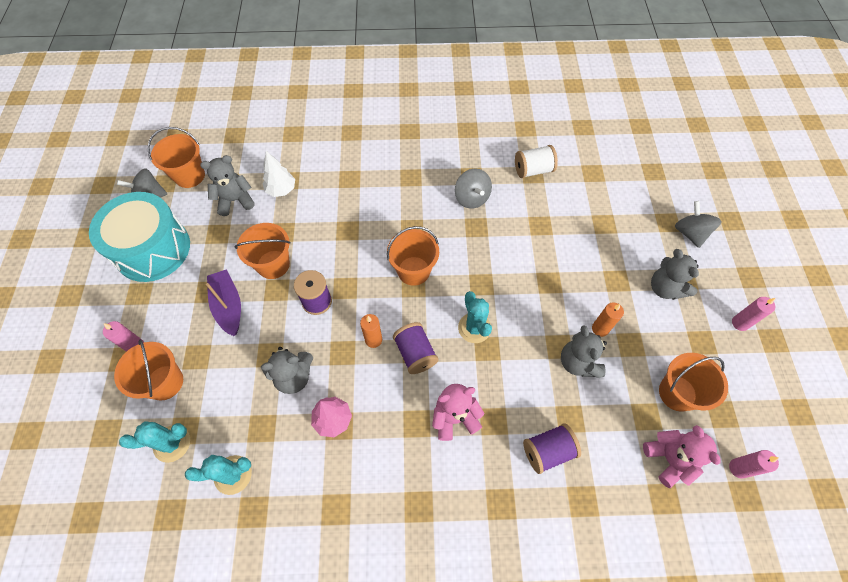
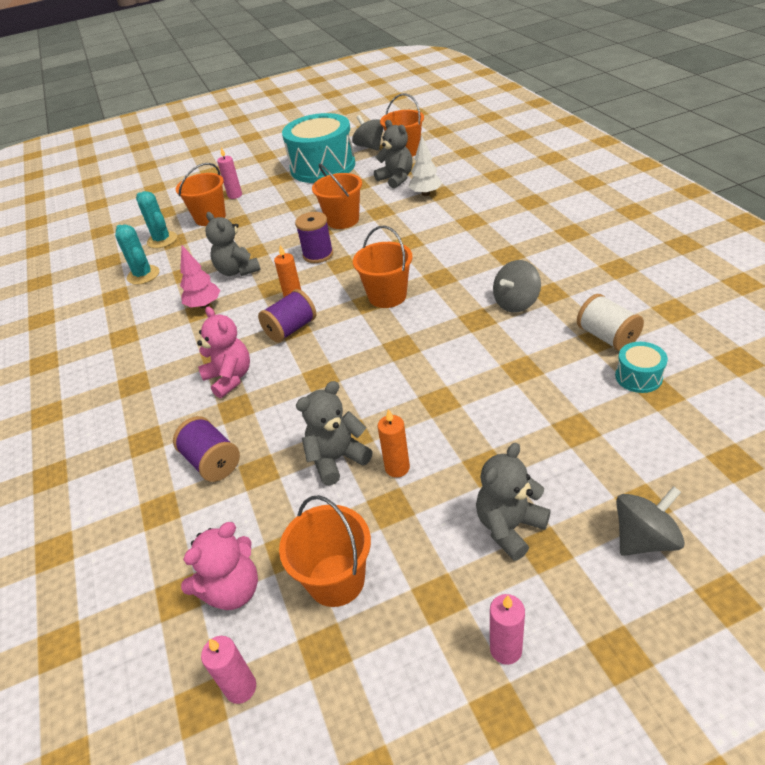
camera: 75 degrees right, 20 degrees down
purple boat [206,269,241,336] -> none
turquoise cactus [458,291,492,343] -> none
none -> turquoise drum [615,342,668,393]

